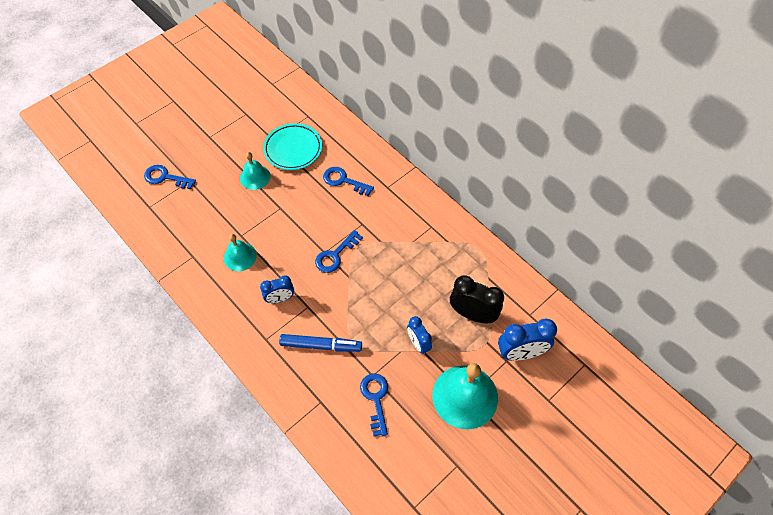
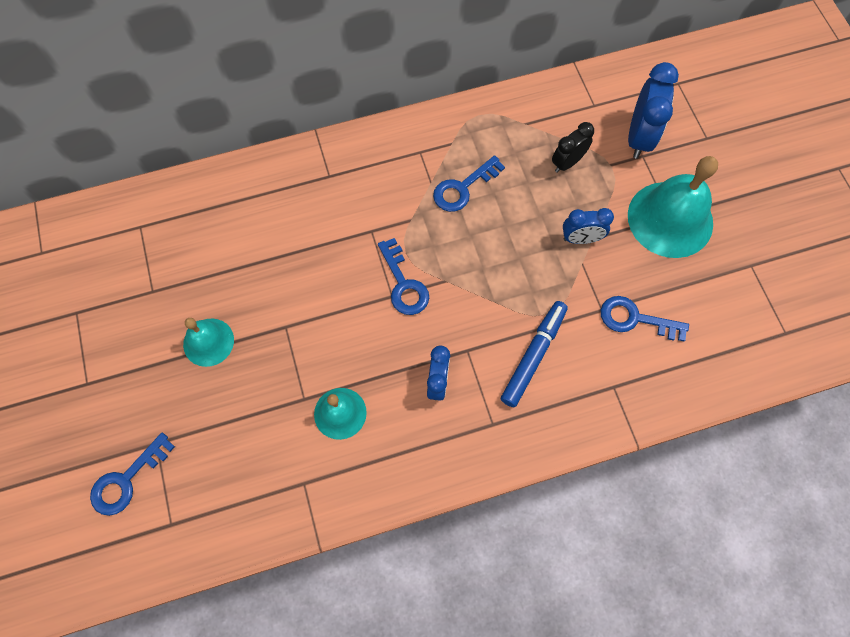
camera: 65 degrees left, 10 degrees up
turquoise plate [263,123,322,170] -> none
blue key [323,167,374,196] -> blue key moved to [433,155,505,212]
black clock [450,275,504,323] -> black clock [552,122,594,173], size x0.63

